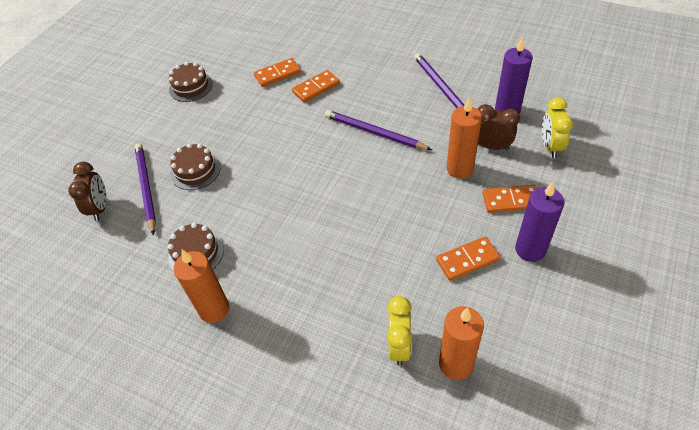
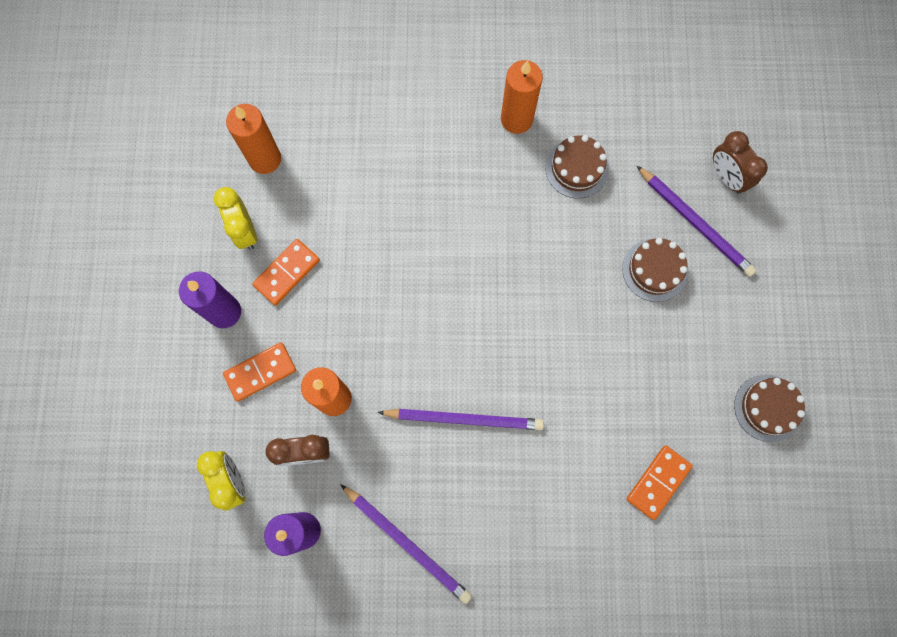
camera: 150 degrees right, 25 degrees up
orange domino [292,70,340,103] -> none
yellow clock [387,296,412,366] -> yellow clock moved to [214,187,257,250]

